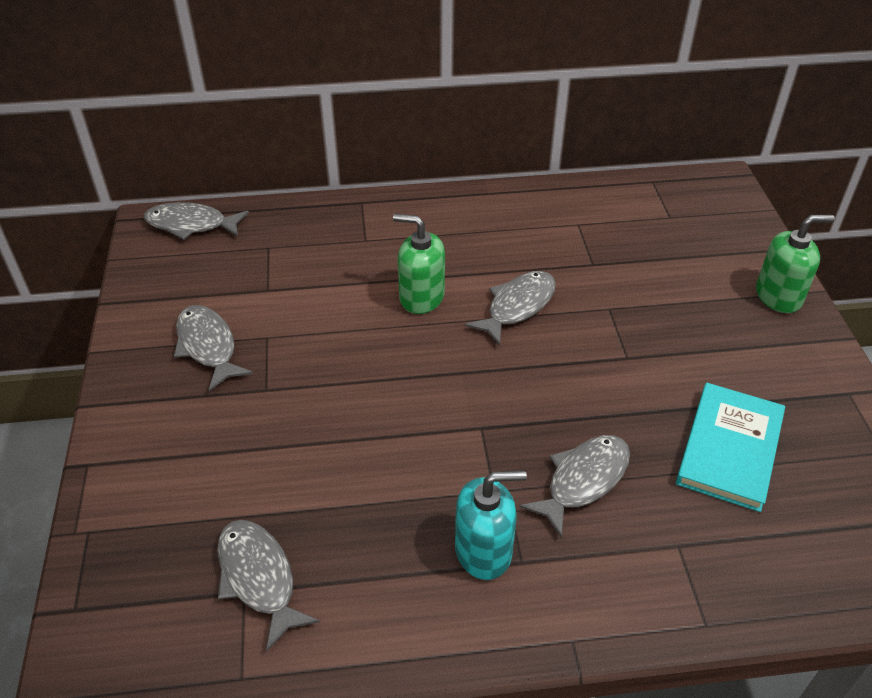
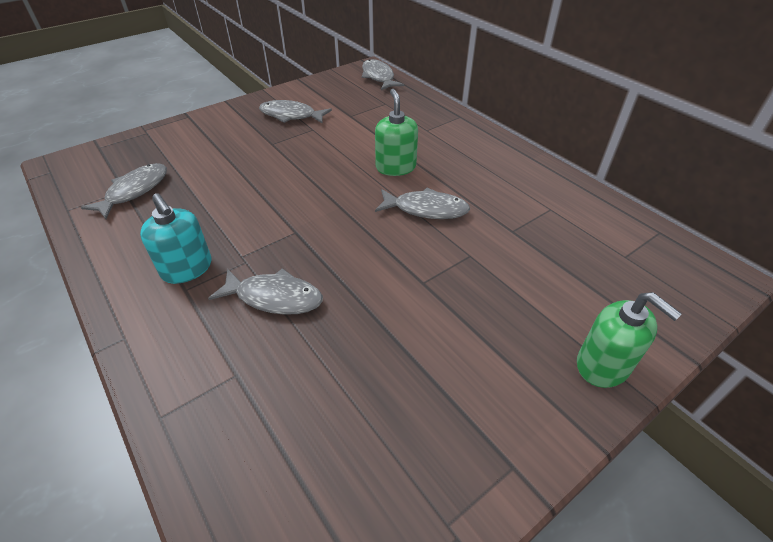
camera: 60 degrees right, 0 degrees up
grey fish [174,305,253,391] -> grey fish turned 105 degrees counterclockwise [259,100,332,124]
turquoise book [676,383,785,512] -> none

